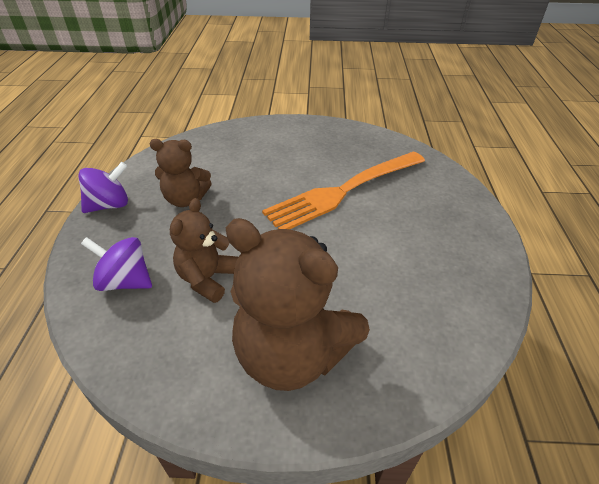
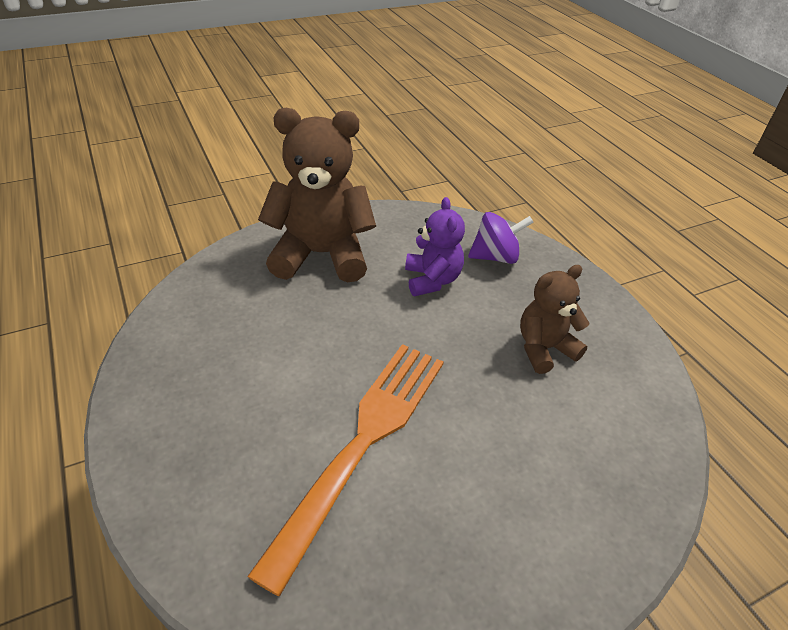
camera: 150 degrees right, 0 degrees up
purple spinning top [78,162,128,213] -> none
brown teddy bear [170,198,238,303] -> purple teddy bear [405,197,465,296]

